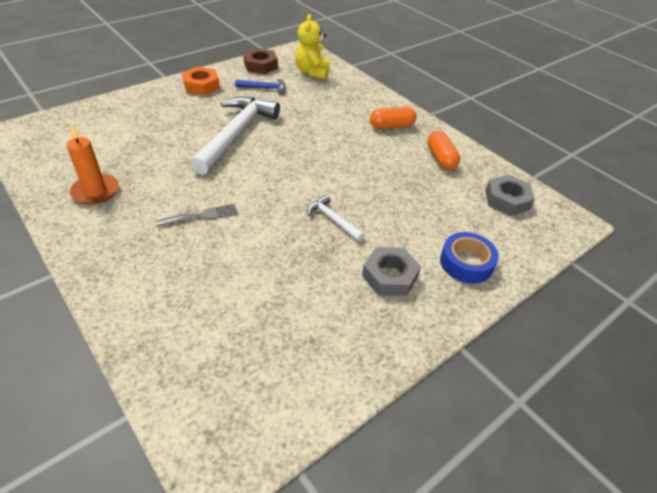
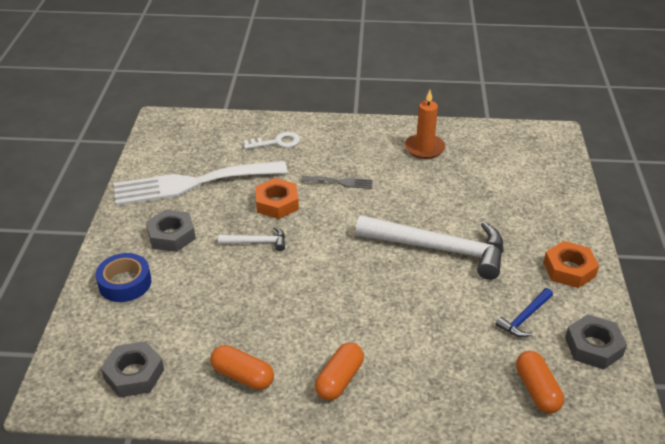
camera: 135 degrees right, 5 degrees down
grey fork [156,204,238,227] -> grey fork turned 105 degrees counterclockwise [302,176,373,189]
white hammer [190,96,280,175] -> white hammer turned 45 degrees counterclockwise [356,215,504,280]
brown nut [243,48,278,74] -> grey nut [565,314,627,370]
yellow teddy bear [295,14,329,80] -> orange capsule [516,351,564,413]
none -> white fork [114,161,288,206]
none -> white key [244,132,300,149]
none -> orange nut [255,178,299,219]

